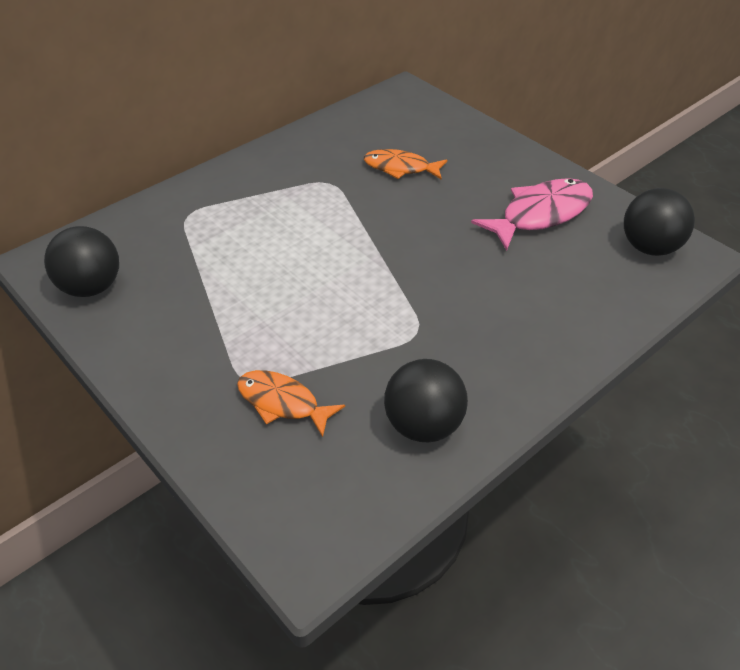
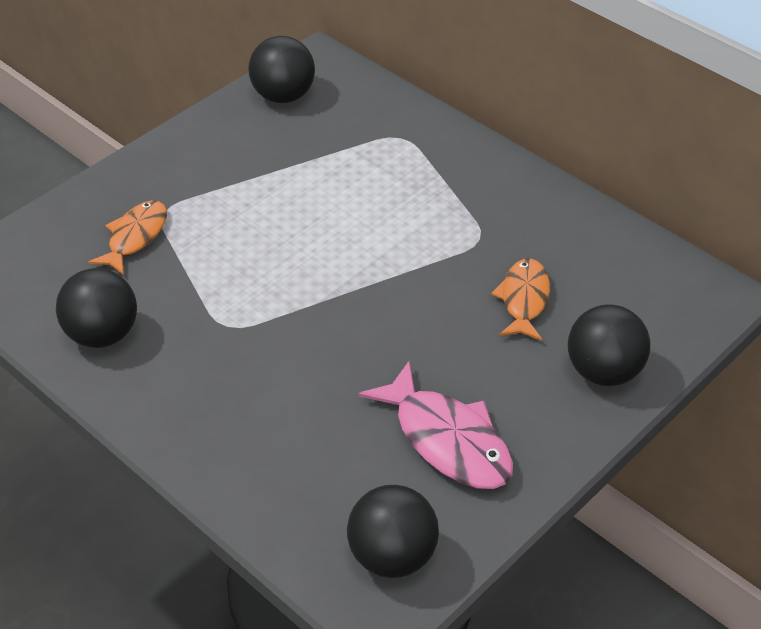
camera: 85 degrees right, 0 degrees up
none -> black ball [568,304,650,386]

